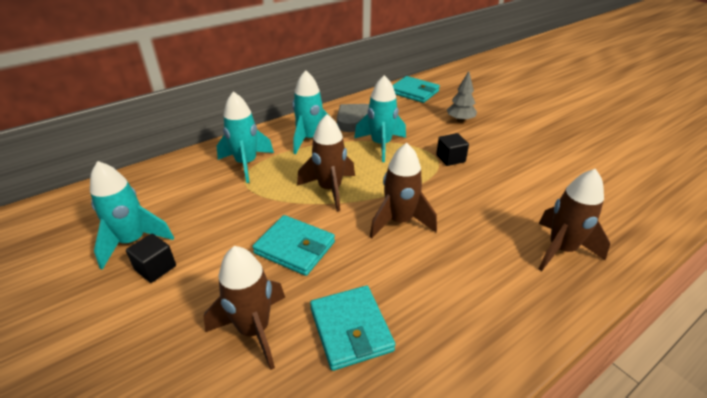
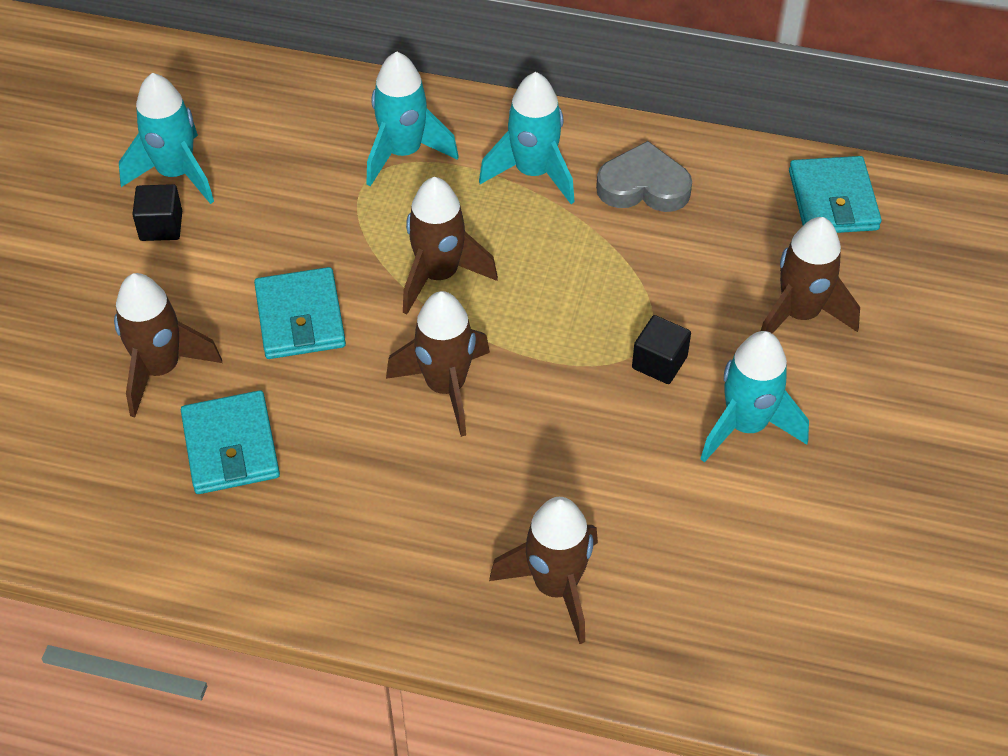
camera: 50 degrees right, 15 degrees up
turquoise wallet [310,286,396,371] -> turquoise wallet turned 45 degrees counterclockwise [181,390,280,494]
turquoise rocket [354,75,406,162] -> turquoise rocket moved to [700,331,809,462]
grey tree [447,71,477,122] -> brown rocket [761,217,860,334]

